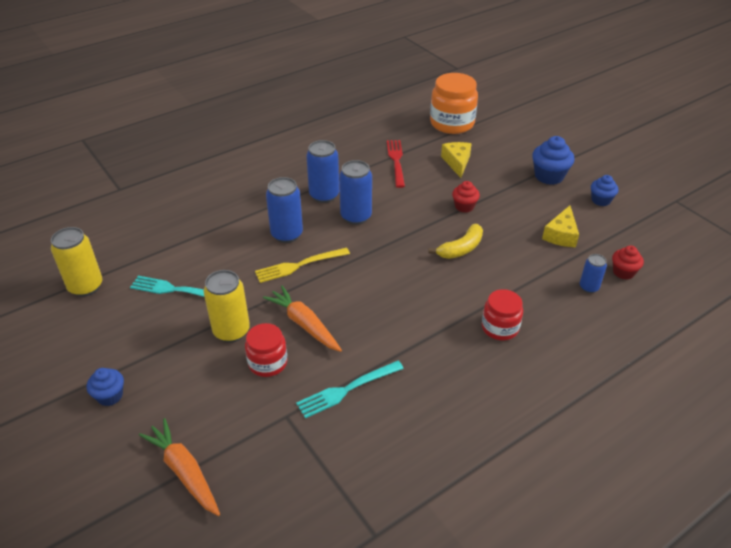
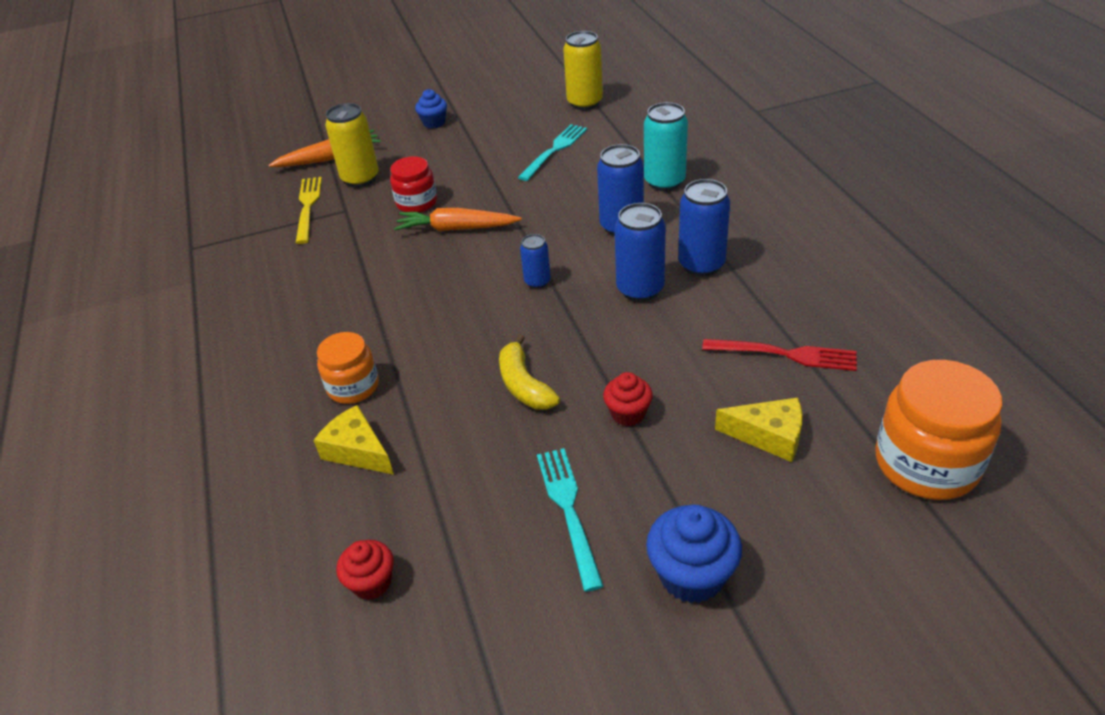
camera: 110 degrees right, 0 degrees up
yellow can [204,270,250,343] -> yellow can moved to [325,103,379,187]
yellow fork [255,247,350,283] -> yellow fork moved to [296,177,322,244]
orange carrot [263,286,342,352] -> orange carrot turned 150 degrees counterclockwise [394,208,522,231]
turquoise fork [296,361,404,418] -> turquoise fork moved to [537,448,604,592]
red jar [482,289,523,340] -> orange jar [317,332,379,404]
yellow cheese [542,206,579,247] -> yellow cheese moved to [313,405,394,475]
blue can [580,254,607,293] -> blue can moved to [520,234,551,289]
blue cupcake [591,175,618,206] -> none
none -> turquoise can [644,102,688,191]

